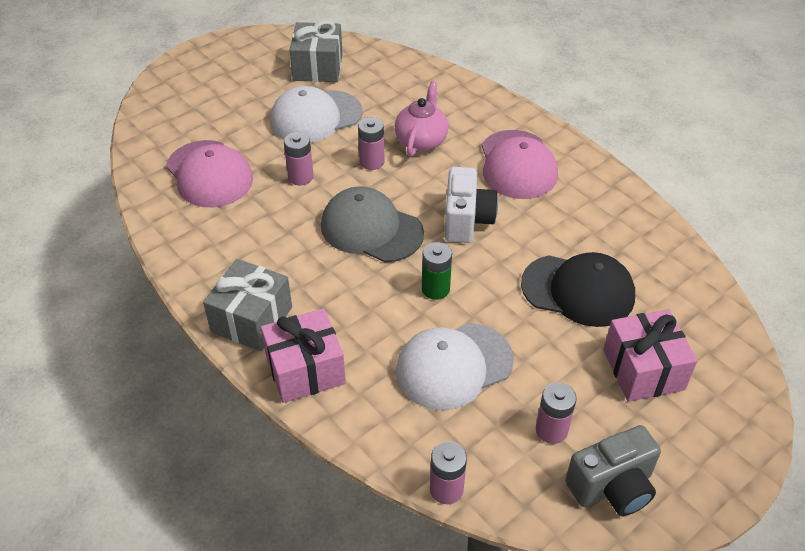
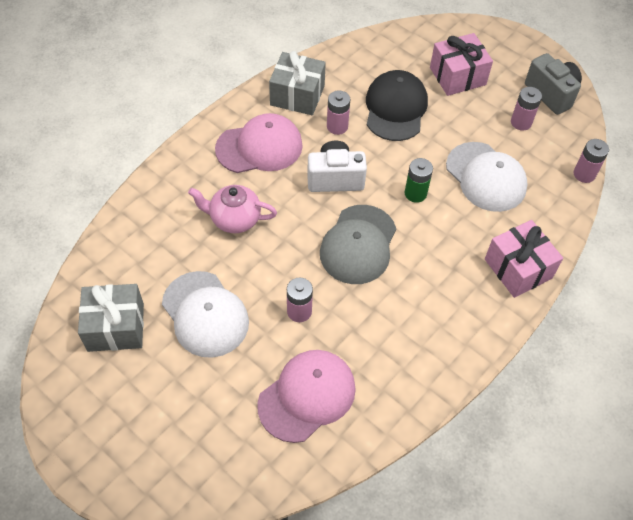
camera: 100 degrees left, 10 degrees up
grey gift [203,259,292,351] -> grey gift moved to [269,51,326,115]
pink battery [358,117,384,170] -> pink battery moved to [327,90,350,135]

